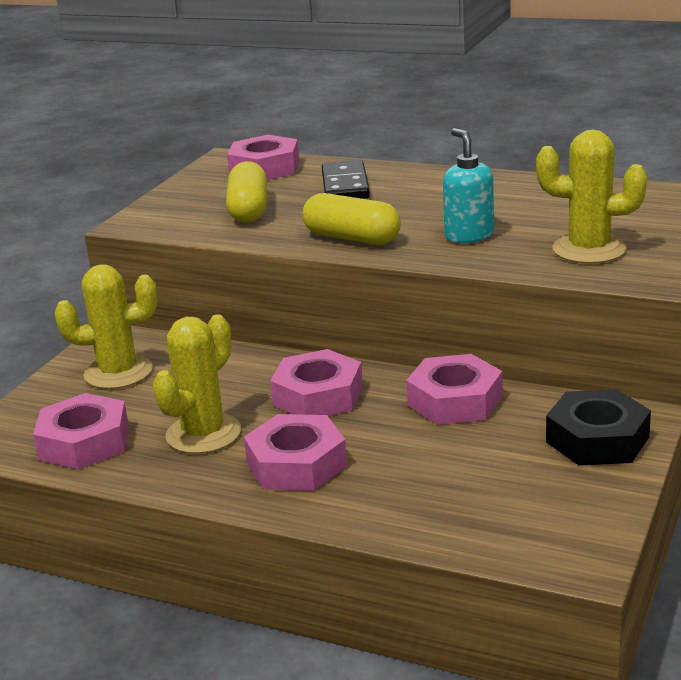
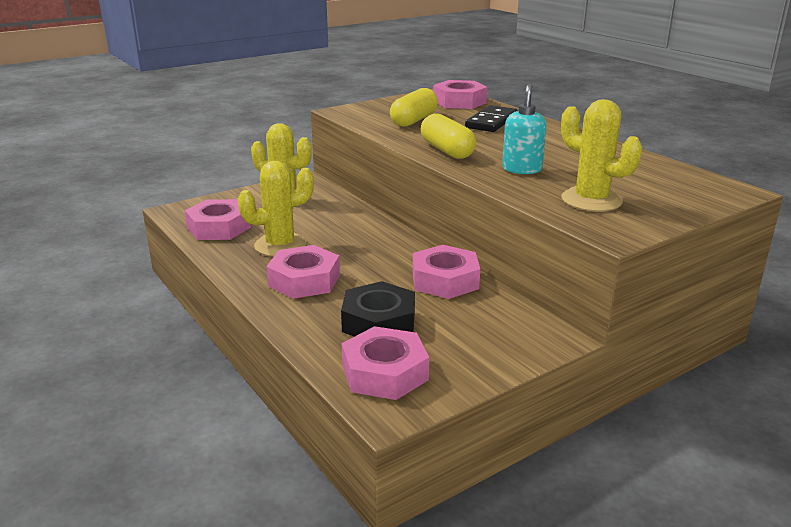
camera: 30 degrees right, 0 degrees up
pink nut [270,349,363,416] -> pink nut moved to [342,326,429,400]
black nut [546,389,651,466] -> black nut moved to [341,281,415,337]

